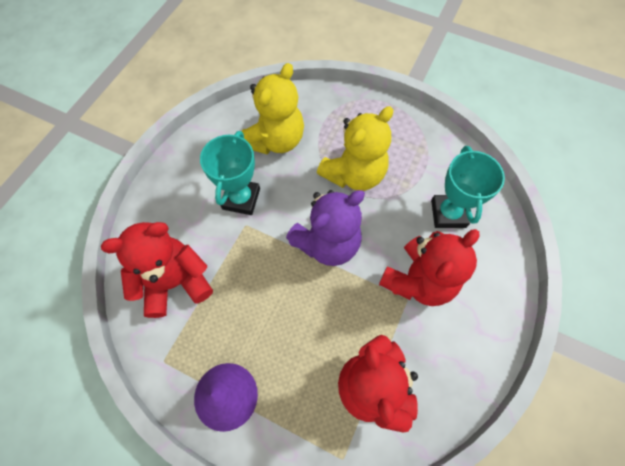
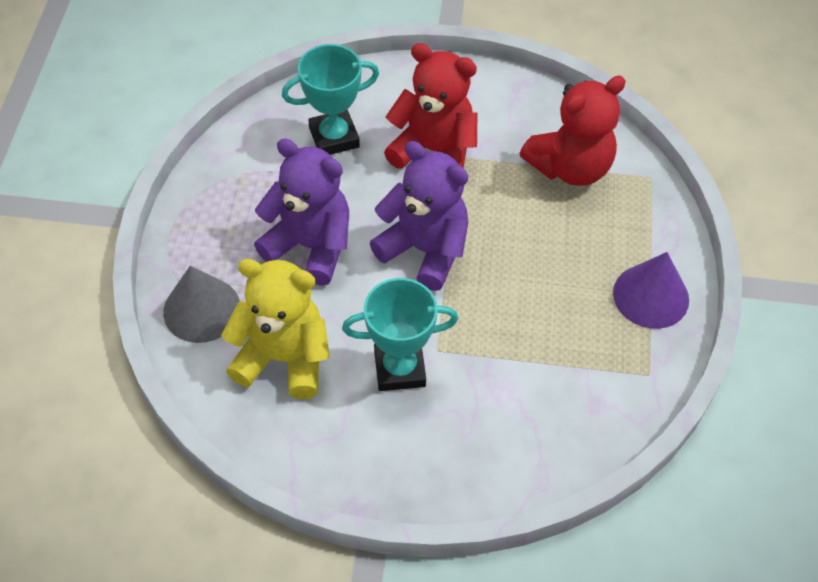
camera: 110 degrees left, 10 degrees down
red teddy bear [101,222,213,318] -> none
yellow teddy bear [317,106,393,191] -> purple teddy bear [254,138,349,286]
none -> grey cone [163,266,240,343]

